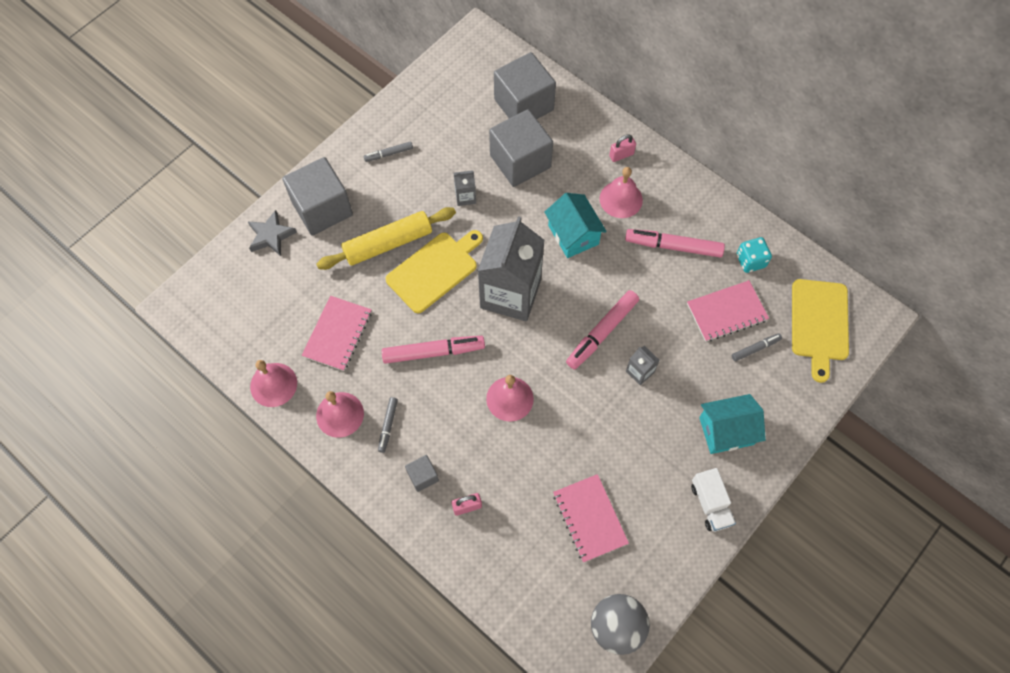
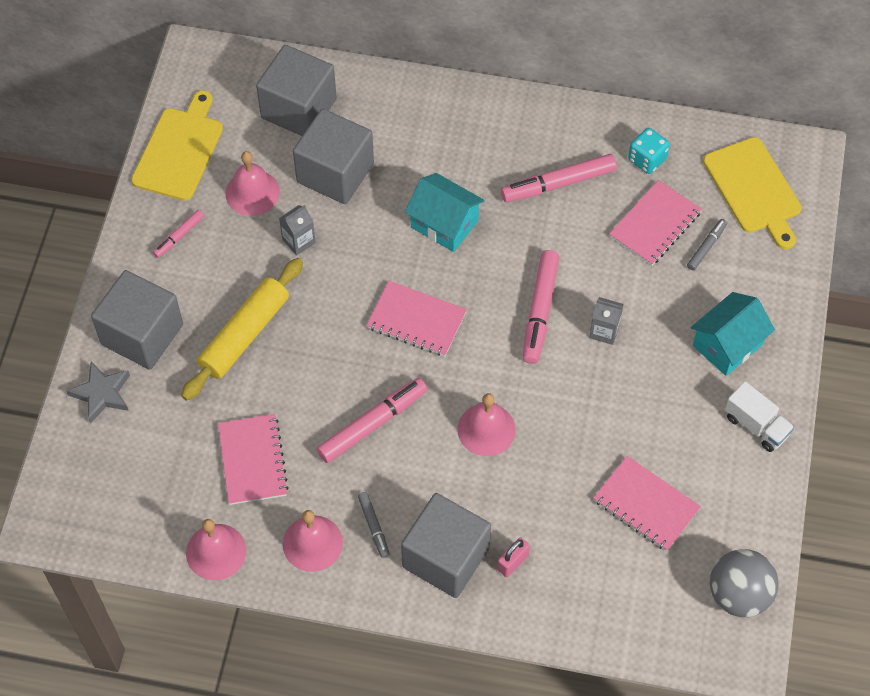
camera: 30 degrees left, 5 degrees down
grey marker [363,141,413,162] -> pink marker [153,210,204,258]
yellow cutting board [385,230,483,313] -> yellow cutting board moved to [131,90,223,201]
grey cube [405,455,439,492] -> grey cube [401,493,491,598], size x2.18
grey carton [478,216,544,322] -> pink notebook [366,281,467,356]
pink bell [599,167,643,218] -> pink bell moved to [225,151,280,216]
pink padlock [609,135,636,162] -> none

